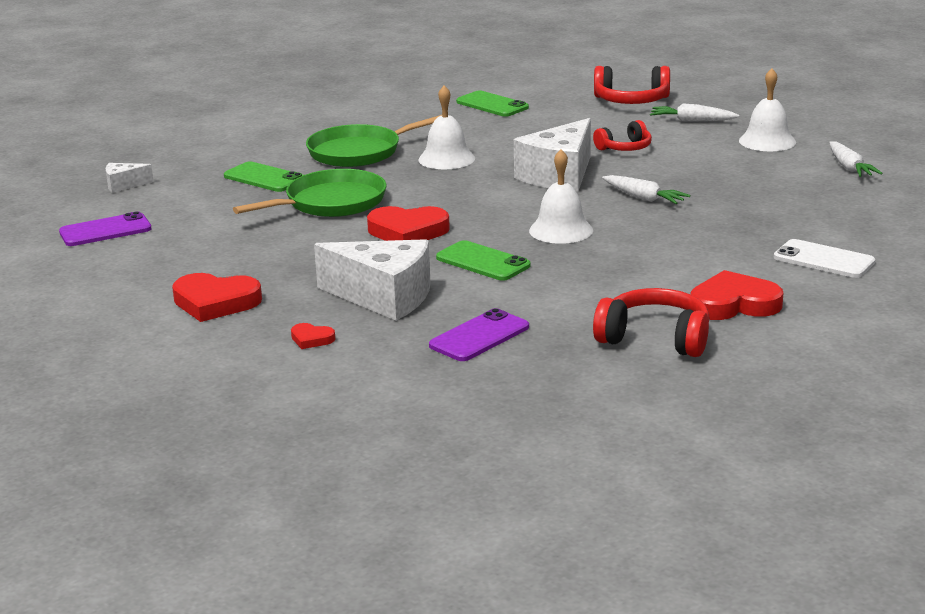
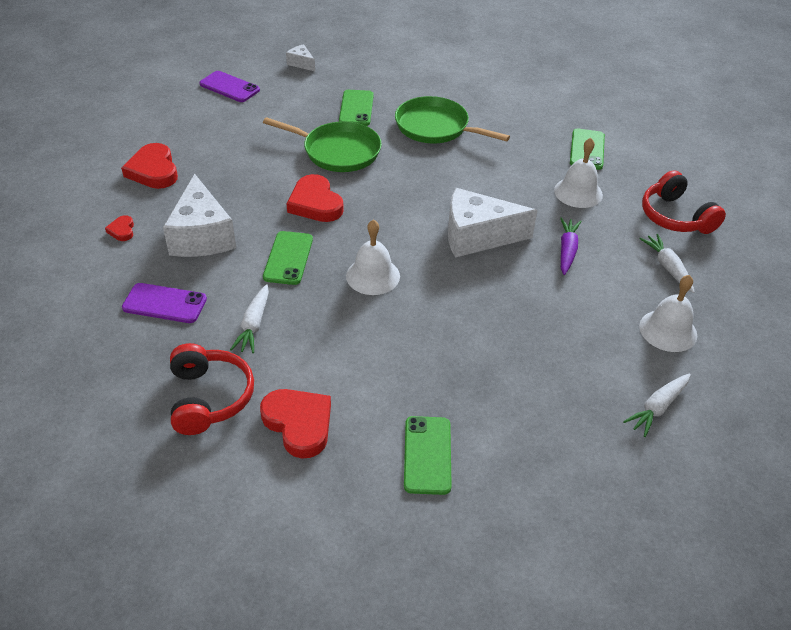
camera: 55 degrees right, 20 degrees up
white bell [418,85,475,169] -> white bell moved to [554,138,603,208]
red headphones [593,120,652,151] -> purple carrot [560,218,582,275]
white carrot [602,175,690,204] -> white carrot moved to [230,284,269,353]
white phone [774,239,875,278] -> green phone [404,416,452,495]

